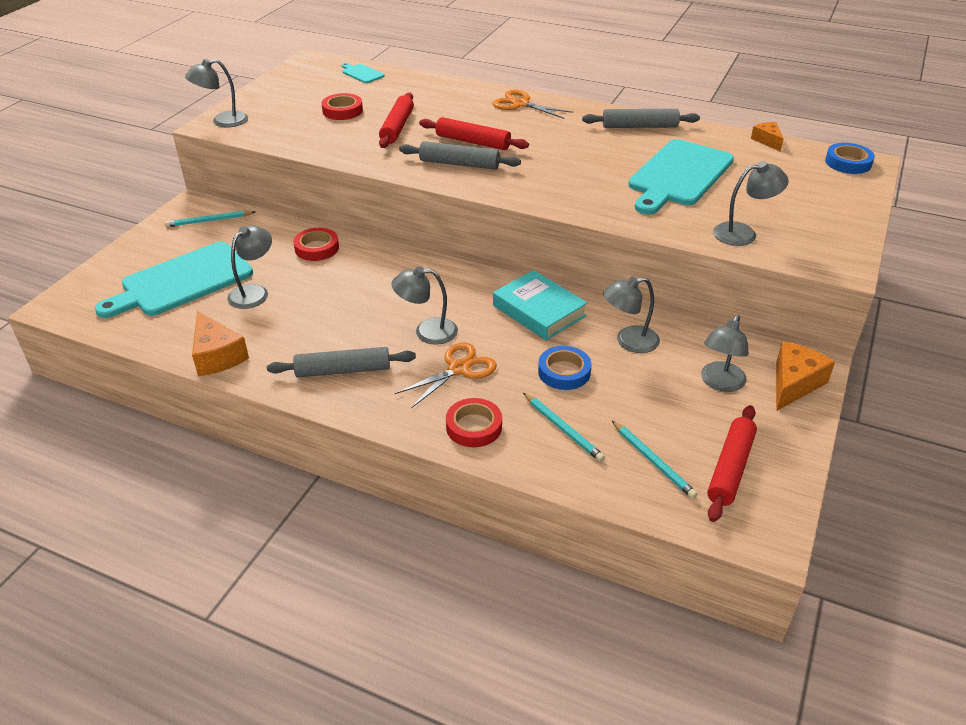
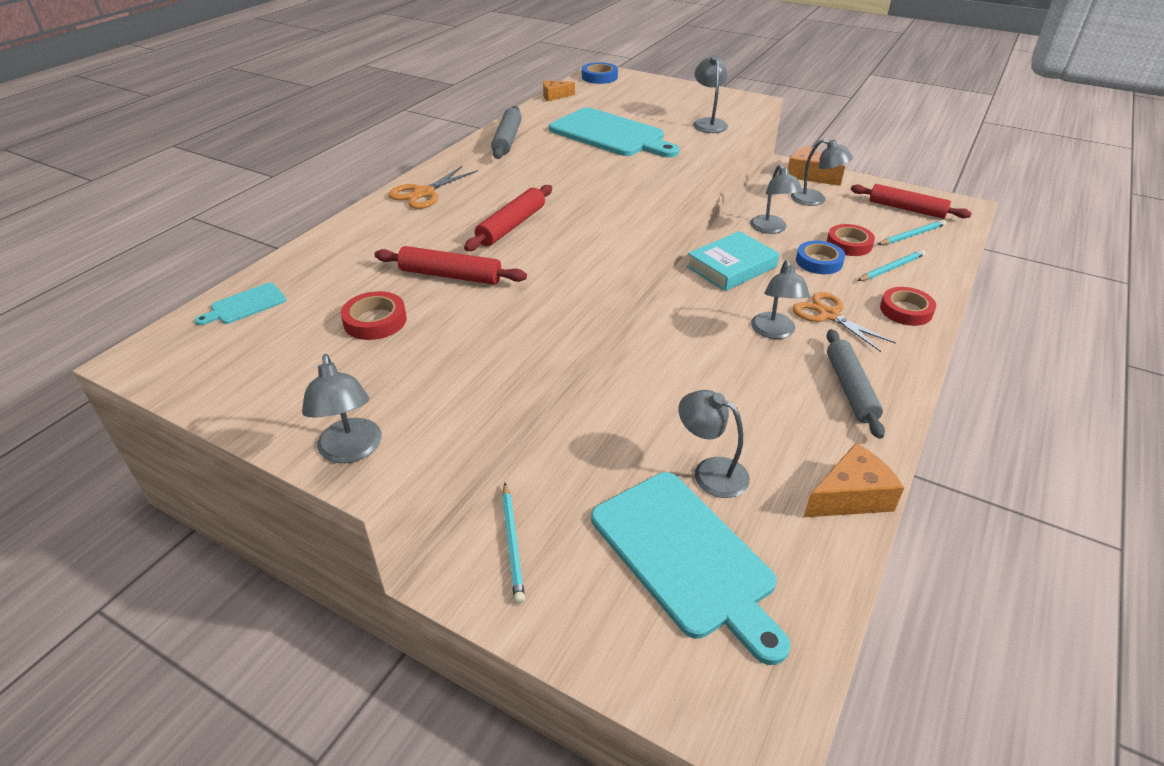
camera: 85 degrees left, 0 degrees up
red tape [293,228,339,261] -> red tape moved to [827,224,875,256]
grey rolling pin [399,141,521,170] -> none

